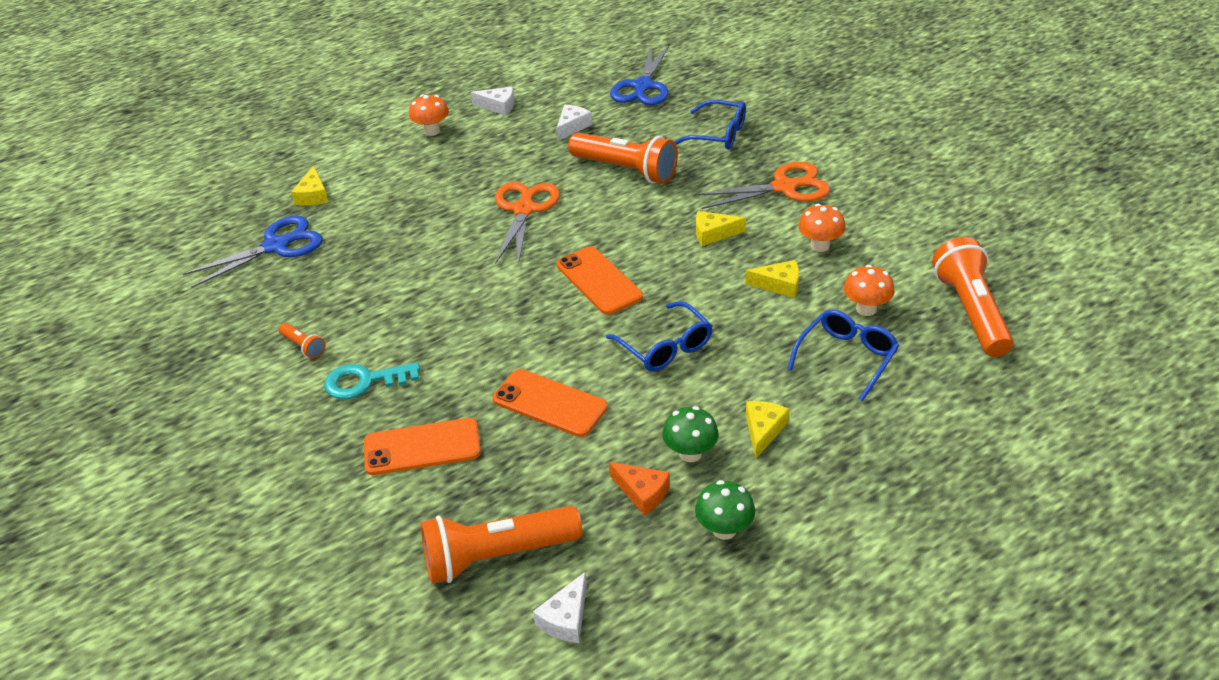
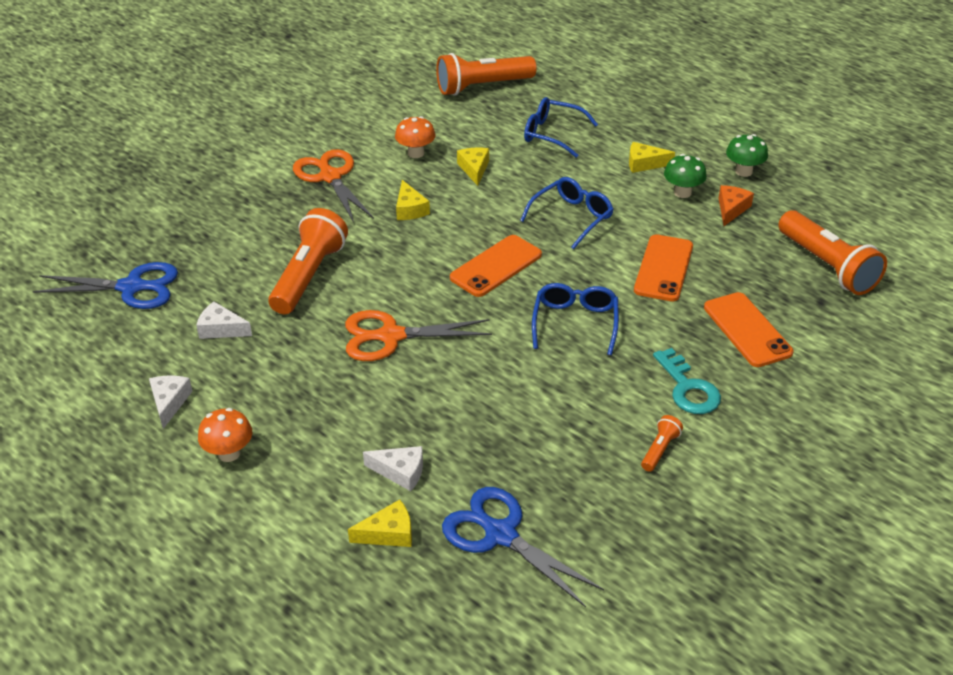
camera: 105 degrees left, 0 degrees up
white cheese [533,572,587,643] -> white cheese moved to [363,446,423,491]
blue glasses [674,100,746,150] -> blue glasses moved to [532,283,619,355]
orange mushroom [844,265,895,316] -> none

